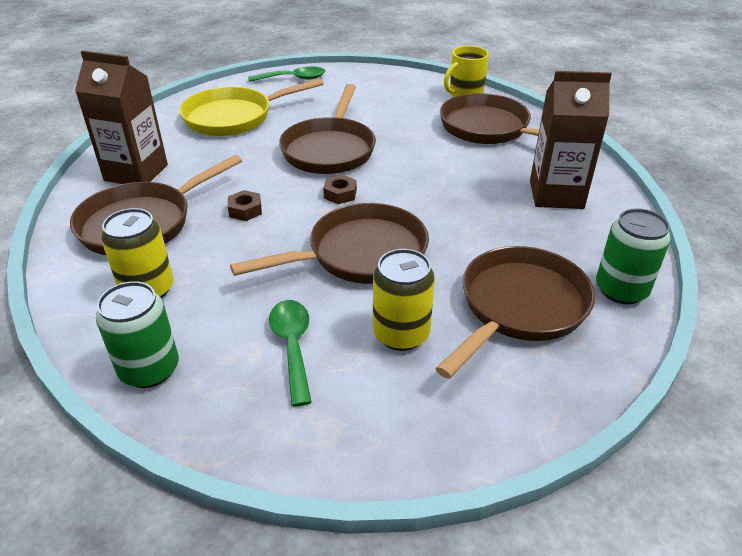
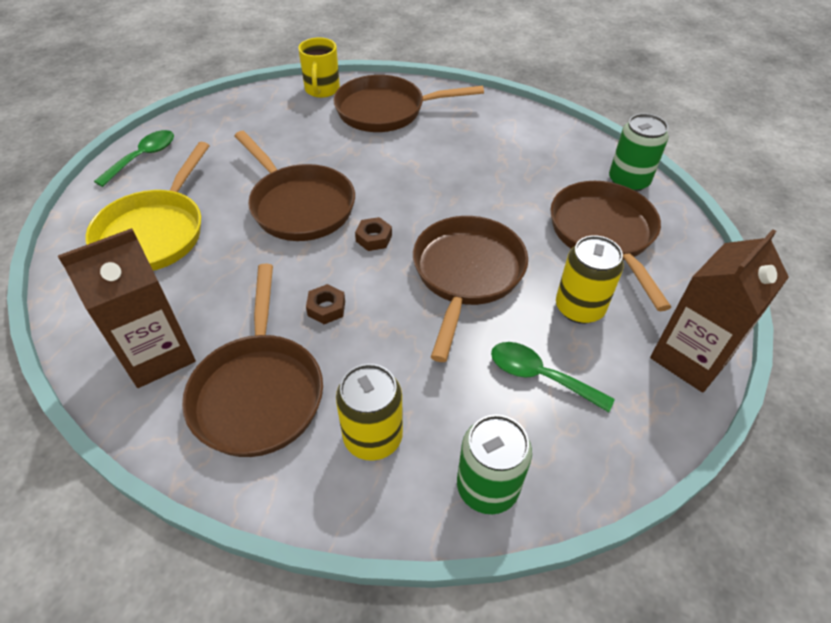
camera: 50 degrees left, 10 degrees up
brown carton [530,71,612,209] -> brown carton moved to [650,229,789,392]

